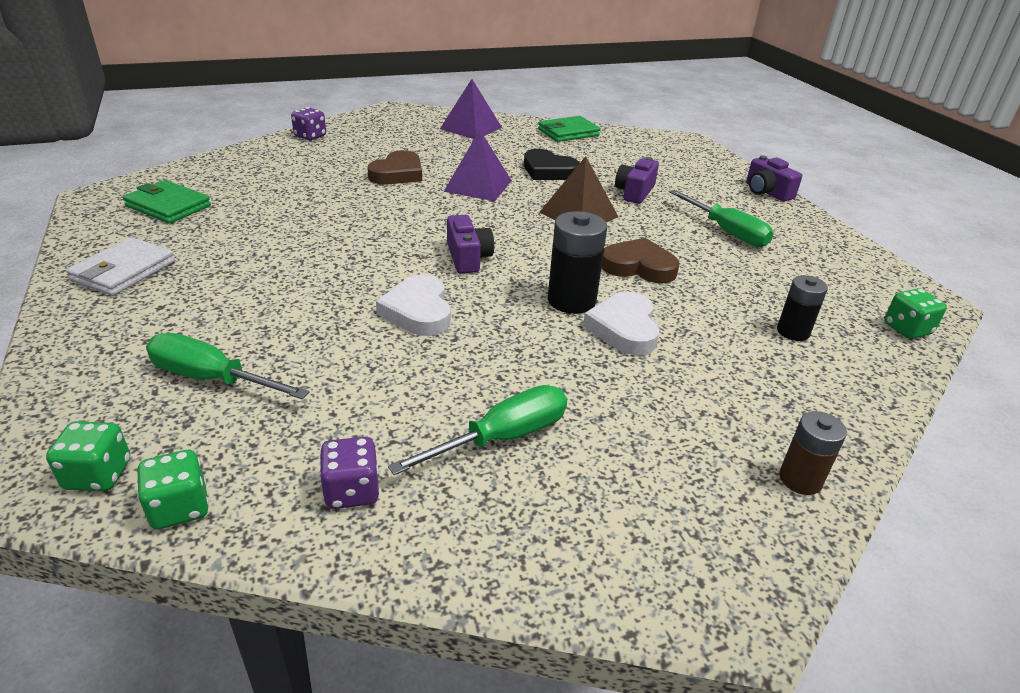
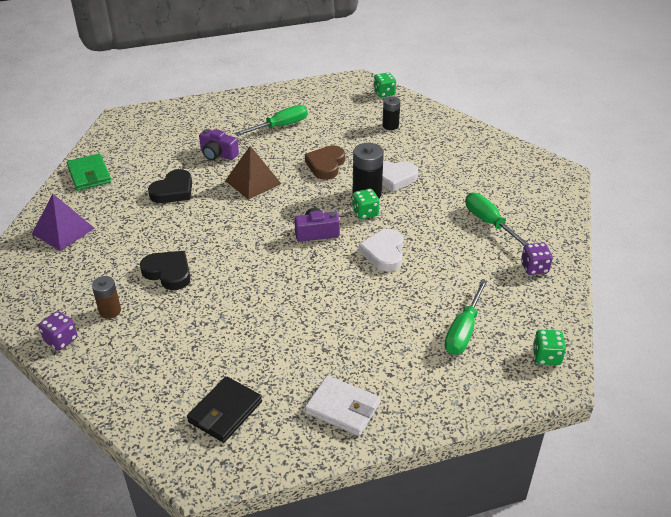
camera: 85 degrees left, 5 degrees up
green wallet [123,180,211,223] -> black wallet [187,376,262,443]
green dice [137,450,209,529] -> green dice moved to [352,189,379,220]
brown heart [367,150,422,185] -> black heart [140,251,190,290]
white heart [376,274,451,336] -> white heart turned 105 degrees clockwise [359,229,403,272]
purple pyramid [444,130,512,201] -> none
purple camera [746,155,802,201] -> none
brown battery [779,411,847,495] -> brown battery moved to [92,276,121,319]

